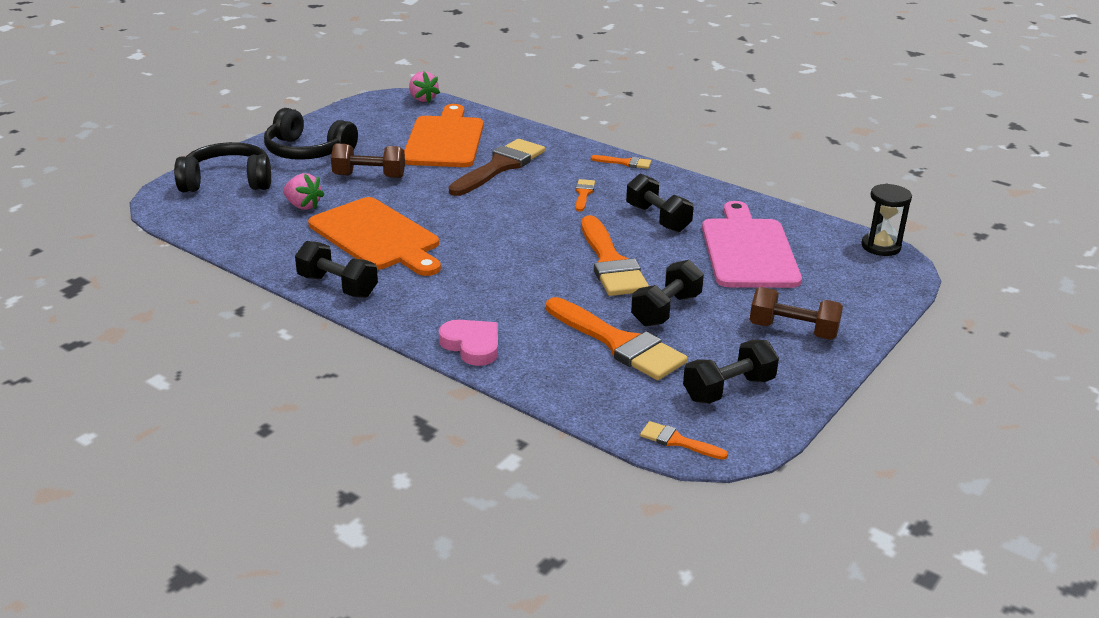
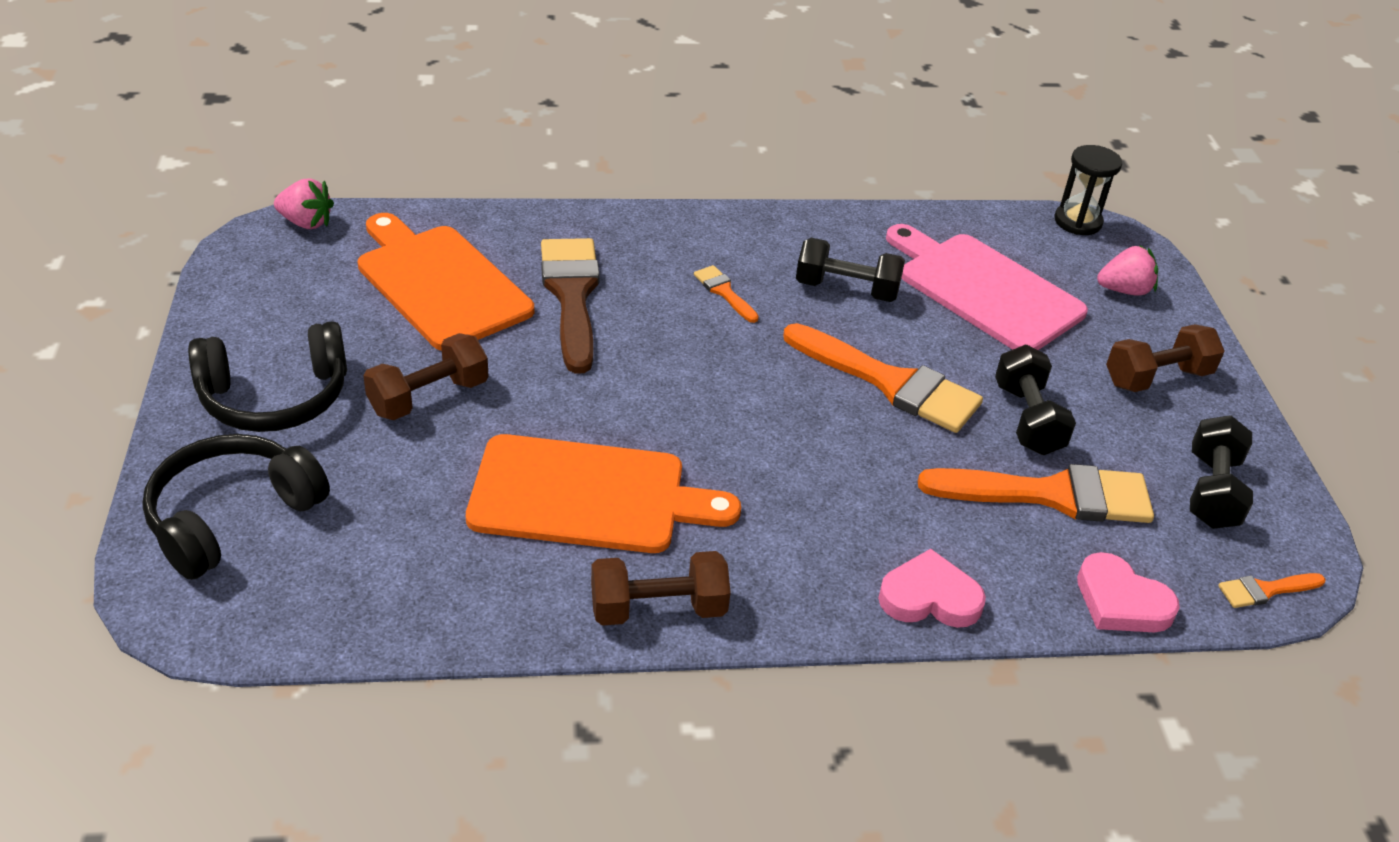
camera: 45 degrees left, 10 degrees up
pink strawberry [283,173,324,210] -> pink strawberry moved to [1097,245,1158,296]
black dumbbell [295,241,378,298] -> brown dumbbell [591,551,731,626]
orange brush [591,155,651,169] -> none
none -> pink heart [1077,552,1180,632]

